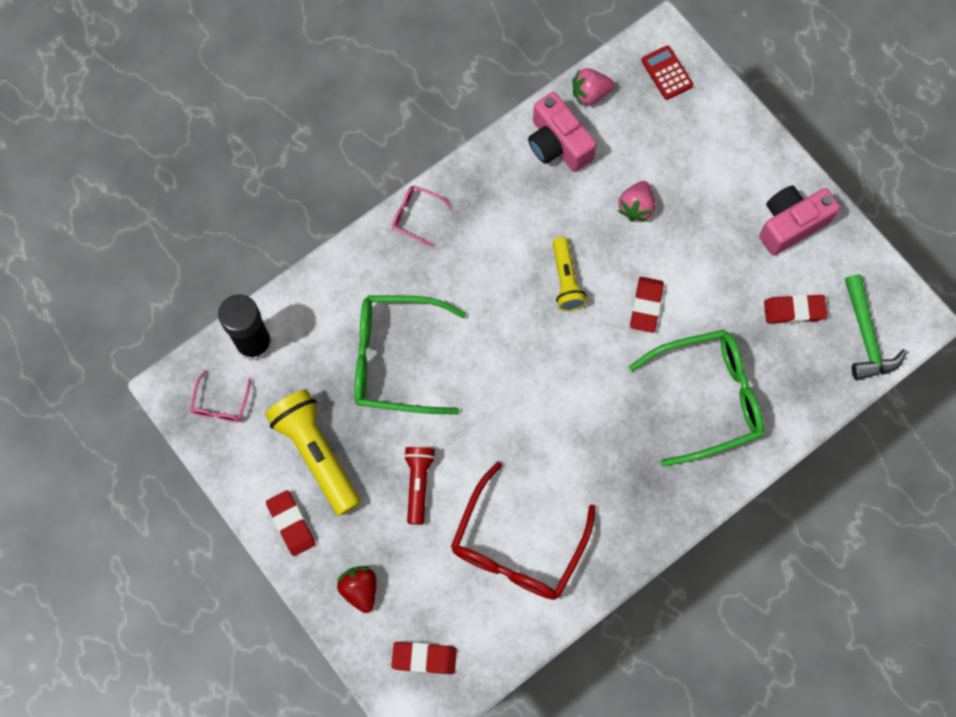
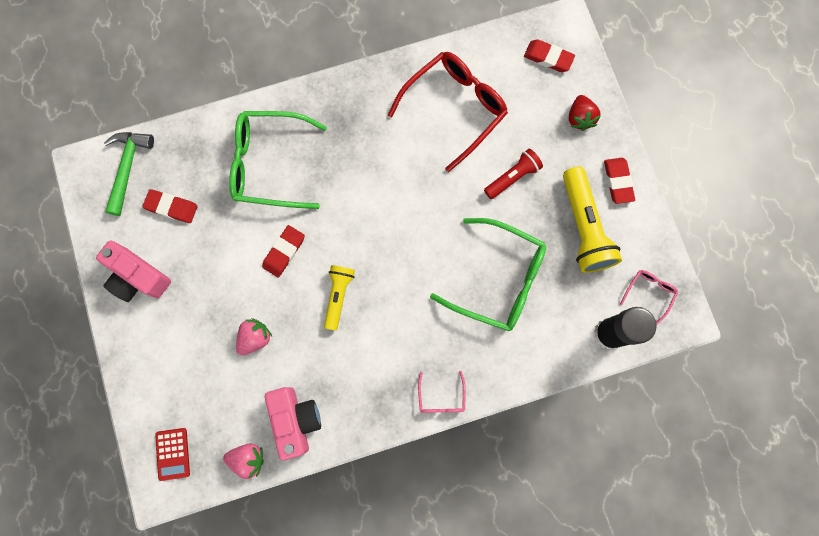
camera: 160 degrees left, 5 degrees up
pink glasses [392,185,452,247] -> pink glasses turned 45 degrees clockwise [418,371,466,413]
red flashlight [404,447,435,525] -> red flashlight turned 150 degrees counterclockwise [484,149,543,199]
pink camera [759,186,840,255] -> pink camera turned 45 degrees clockwise [96,241,171,302]

